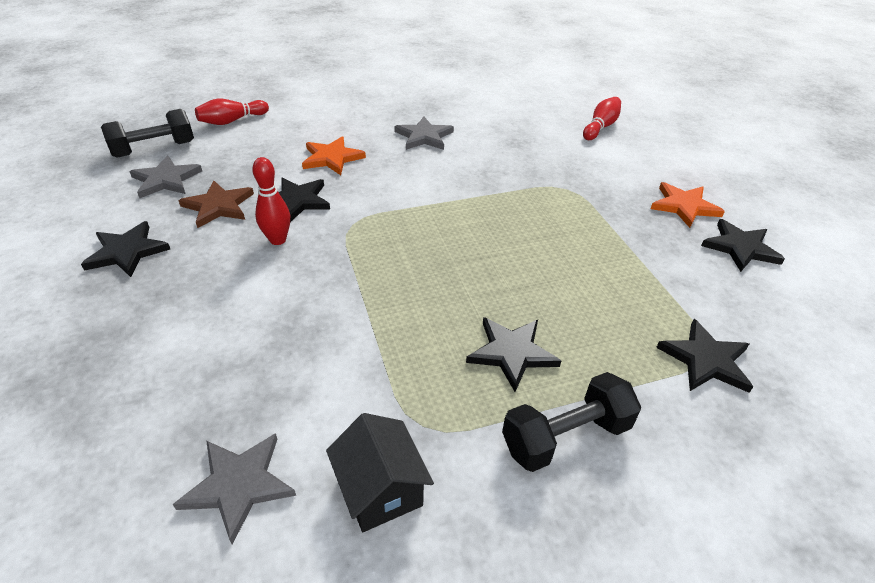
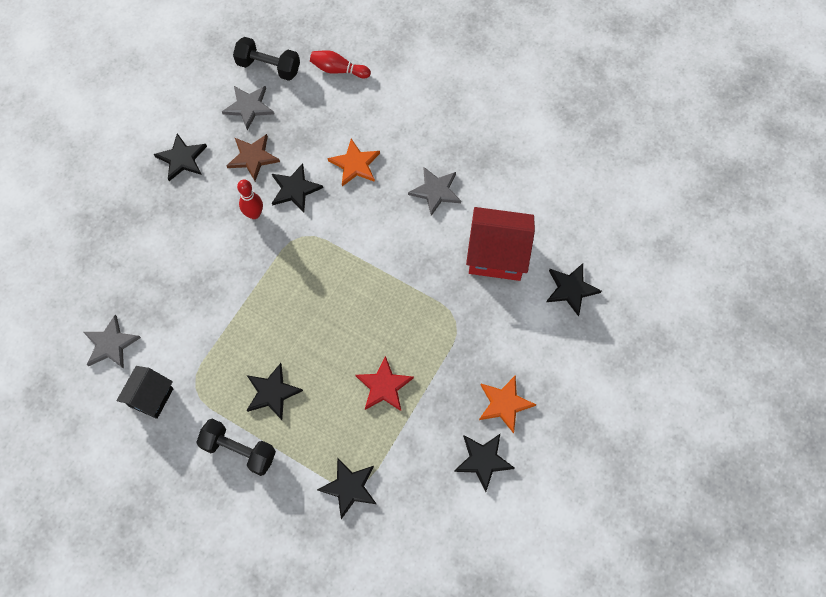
camera: 50 degrees right, 25 degrees up
red bowling pin [583,97,621,140] -> black star [547,263,601,316]
none -> red star [356,356,414,411]
none -> red house [466,207,535,281]

